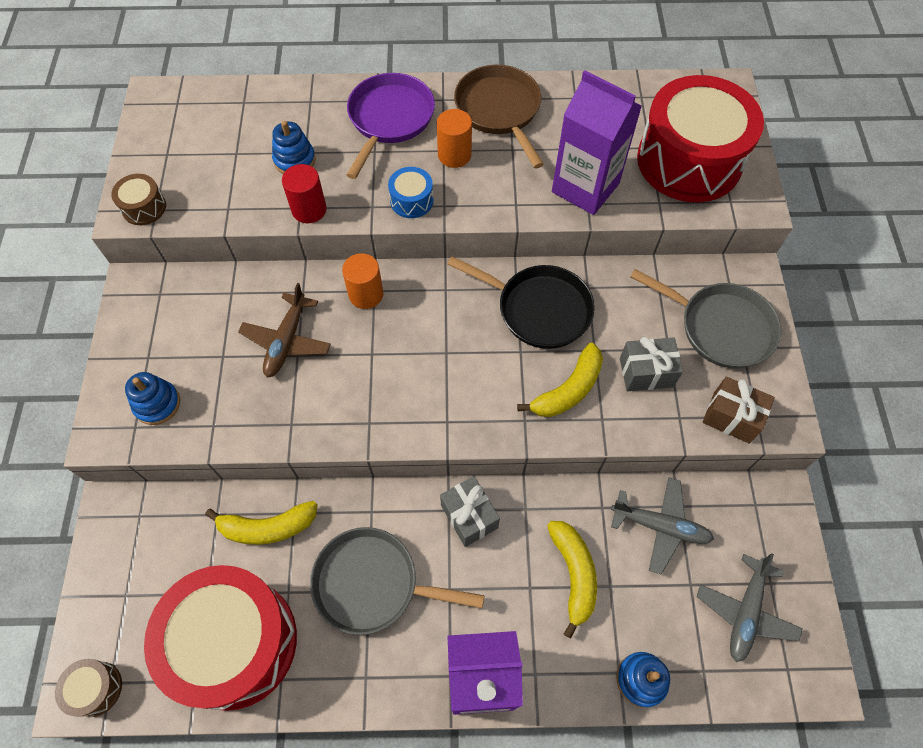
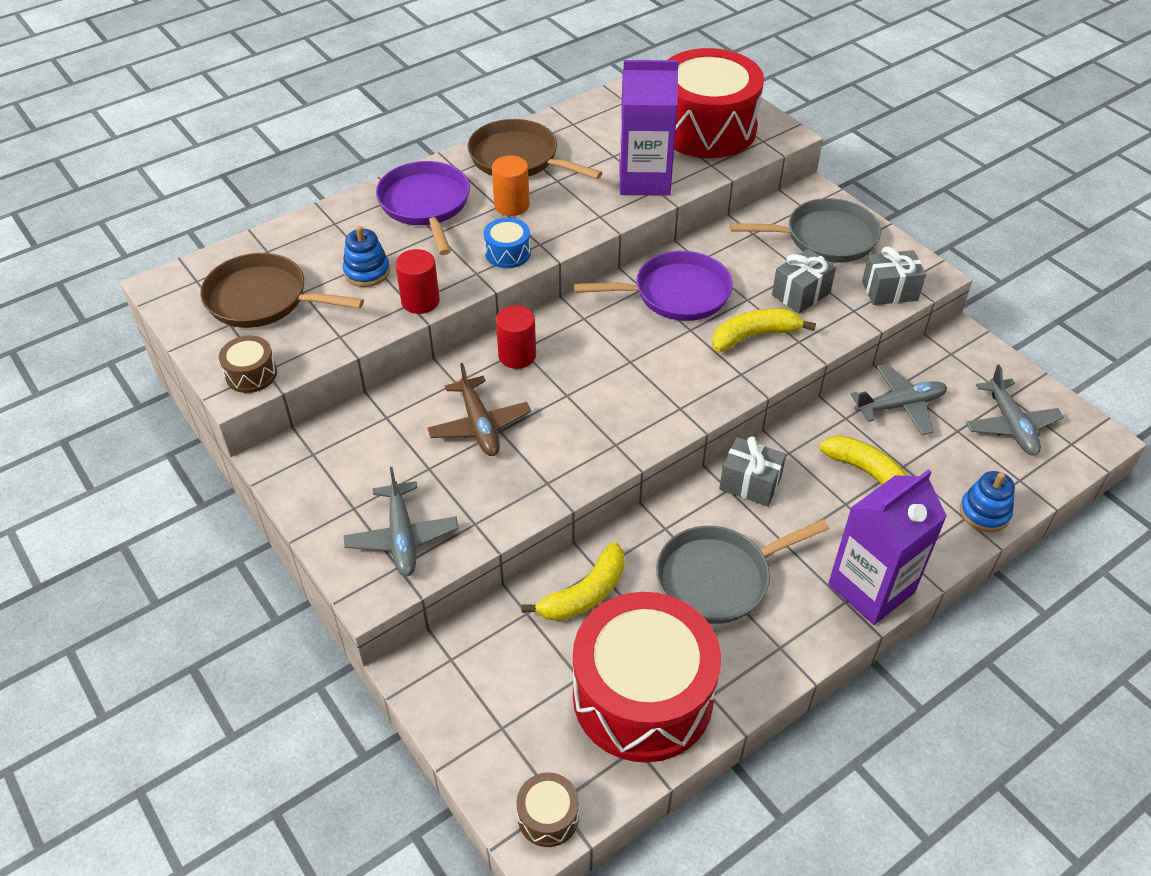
camera: 35 degrees left, 15 degrees down
blue stacking toy [125,372,180,425] -> grey plane [343,467,458,576]
orange cylinder [342,253,383,309] -> red cylinder [496,305,536,369]
black pan [447,256,595,349] -> purple pan [574,251,733,321]
yellow banana [517,343,603,417] -> yellow banana turned 120 degrees counterclockwise [712,308,816,352]
brown gift [702,377,775,444] -> grey gift [862,247,926,305]
none -> brown pan [200,253,364,328]

